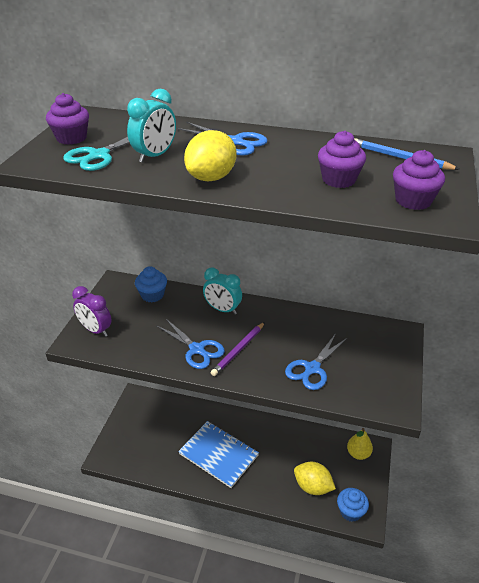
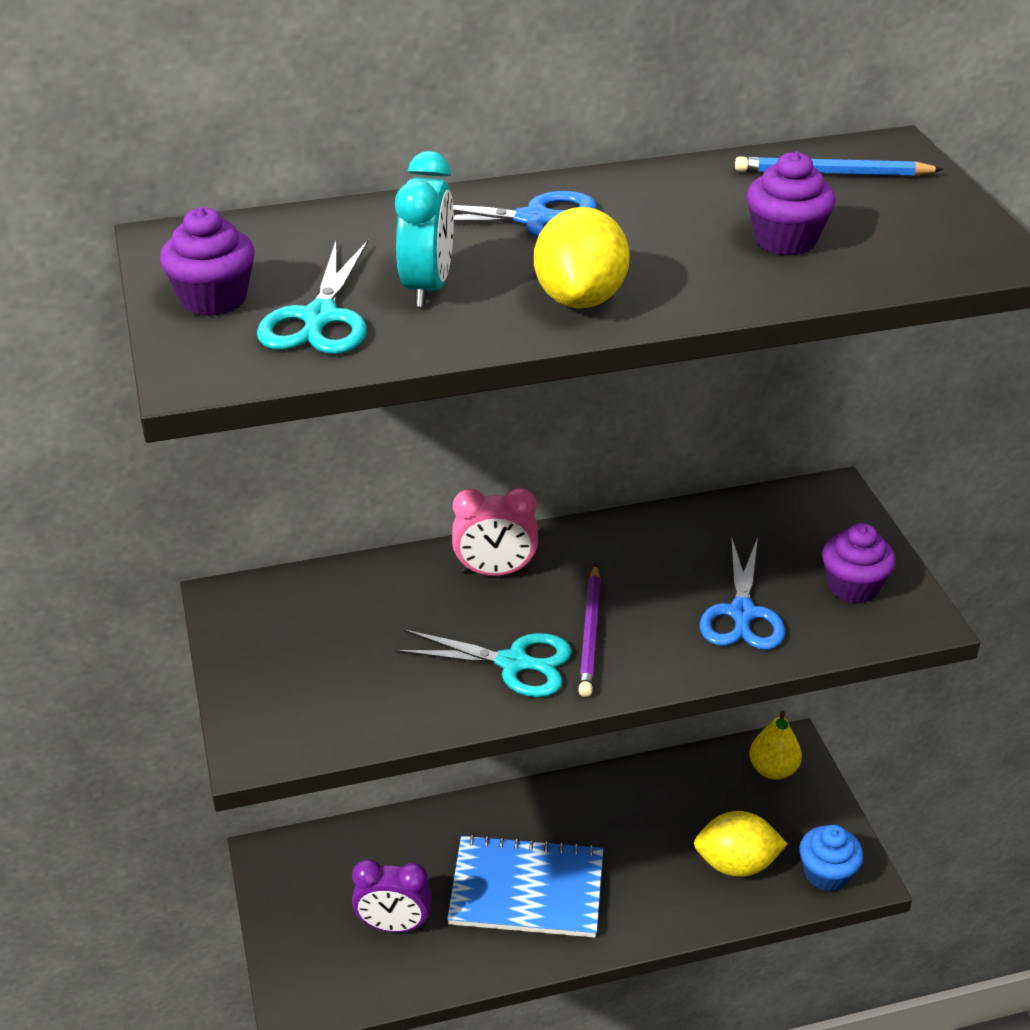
camera: 30 degrees left, 0 degrees up
purple clock [72,286,112,337] -> purple clock moved to [352,859,432,932]
blue cupcake [135,266,167,303] -> none
blue scissors [157,319,225,369] -> turquoise scissors [395,629,572,697]
turquoise clock [203,268,242,315] -> pink clock [452,488,538,576]
purple cupcake [393,150,445,210] -> purple cupcake moved to [822,523,896,603]

